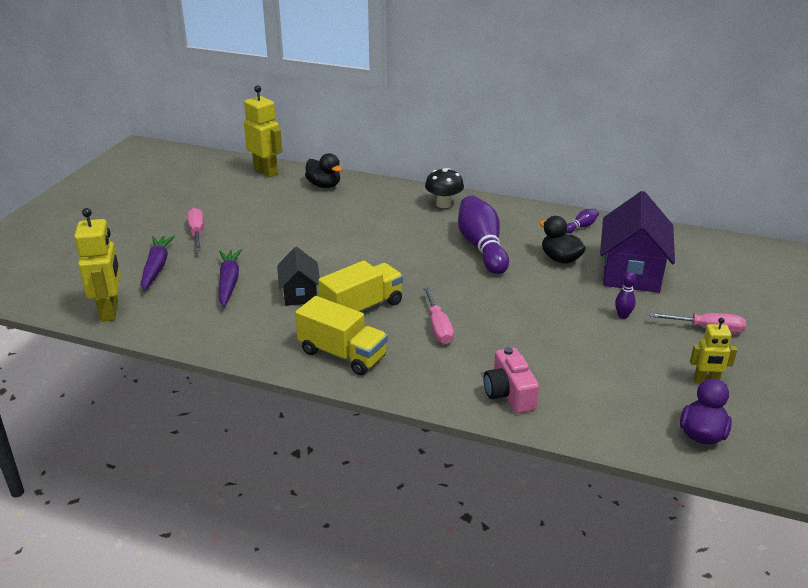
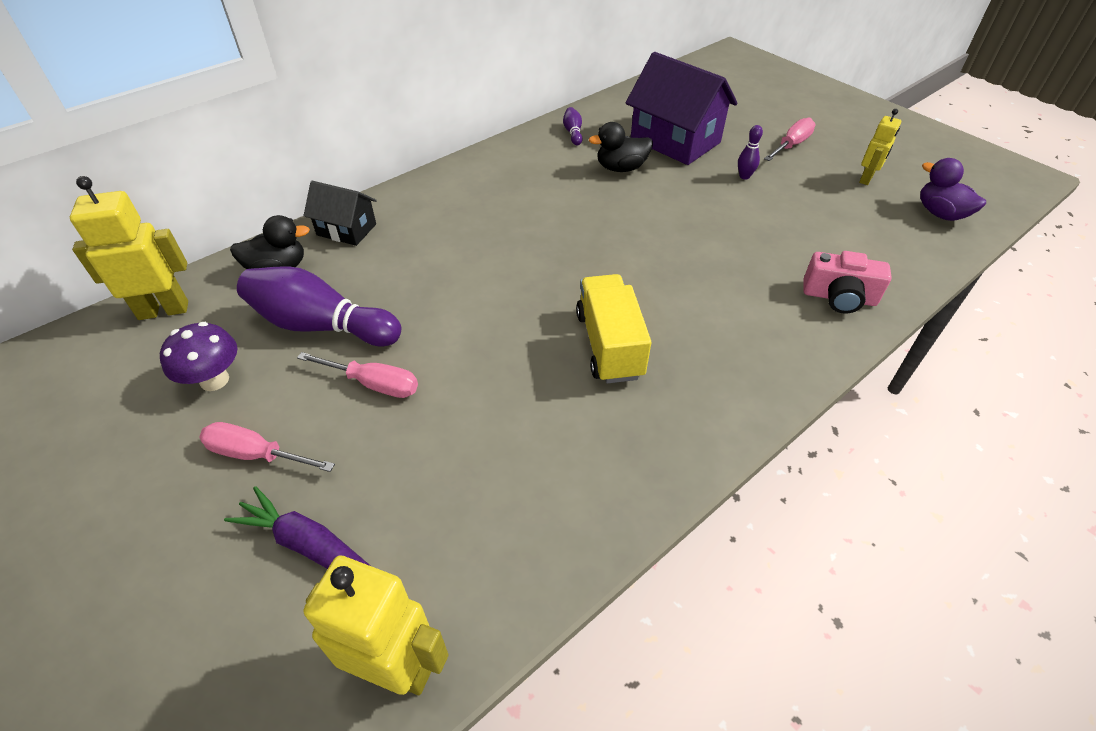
camera: 60 degrees left, 15 degrees up
purple carrot [219,249,242,307] -> none
black house [277,247,320,306] -> black house moved to [303,181,377,246]
yellow truck [295,296,388,375] -> none
pink screwdriver [424,288,454,344] -> pink screwdriver moved to [297,352,418,398]
black mushroom [425,168,464,208] -> none
purple bowling pin [458,195,509,274] -> purple bowling pin moved to [237,266,401,346]
none -> purple mushroom [160,322,237,391]

